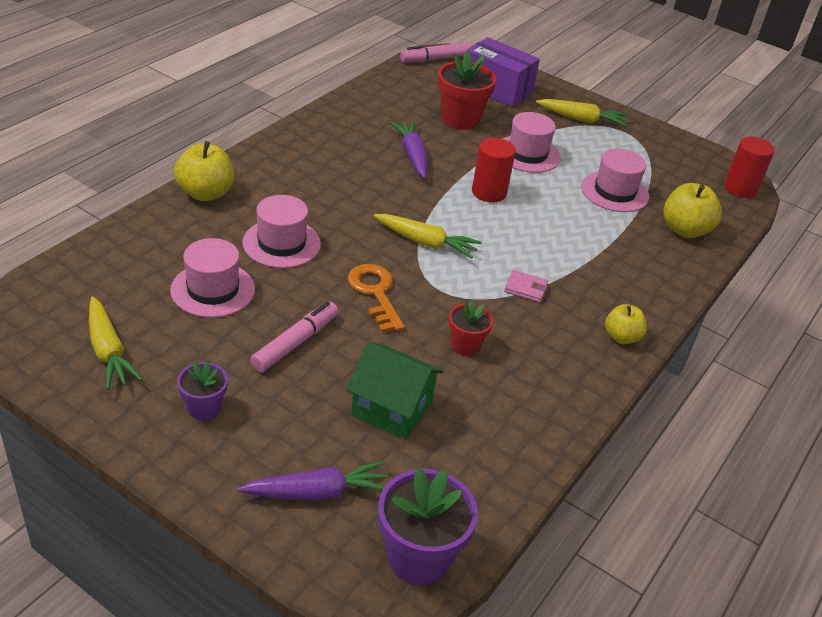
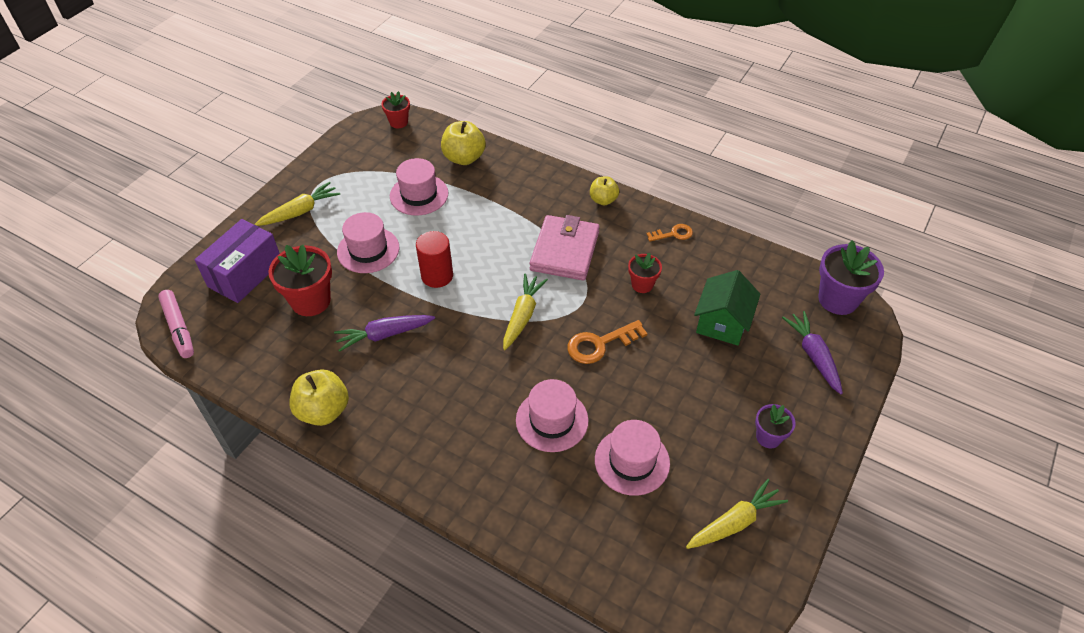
camera: 90 degrees left, 10 degrees up
yellow apple [174,141,234,201] -> yellow apple moved to [289,369,349,426]
pink marker [250,302,338,372] -> none
pink wallet [504,270,548,303] -> pink wallet [530,215,600,280], size x2.32
yellow carrot [536,99,628,127] -> yellow carrot turned 45 degrees clockwise [254,182,340,226]
red cylinder [724,137,775,198] -> red flower pot [381,91,410,128]
none -> orange key [646,224,693,242]

